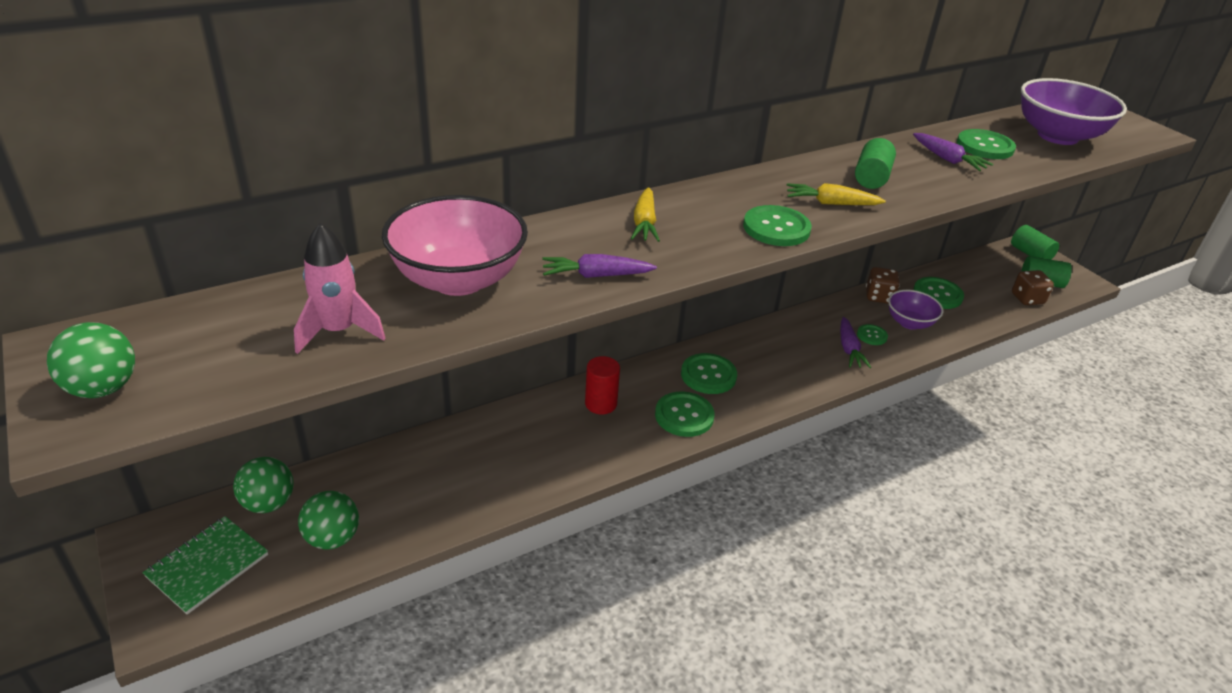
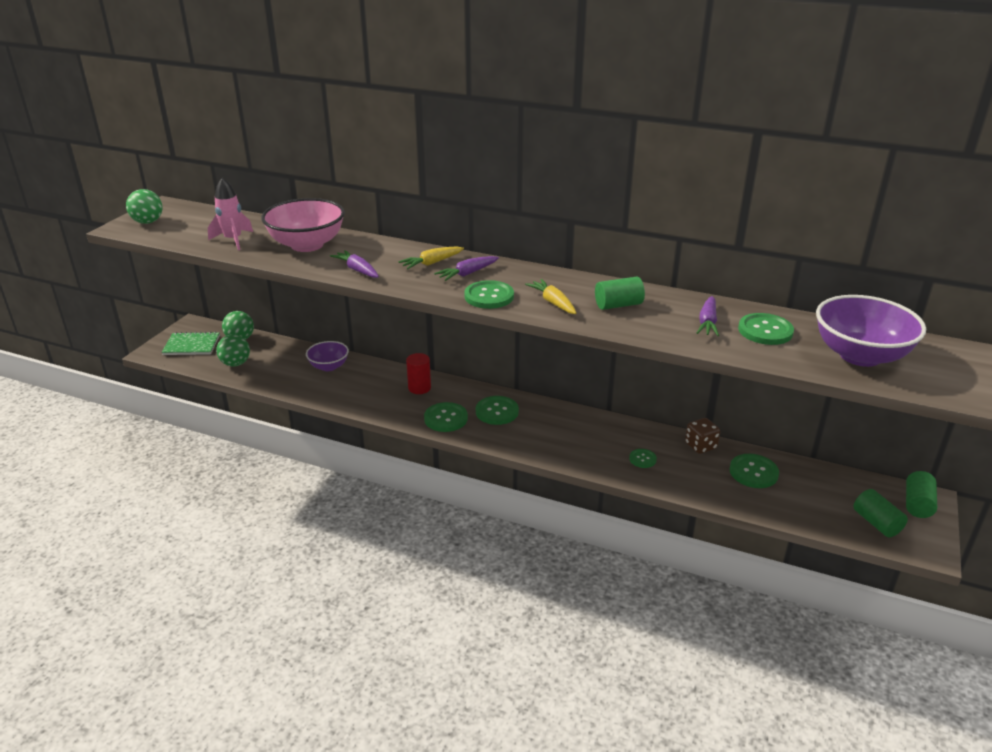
camera: 55 degrees right, 5 degrees down
purple carrot [840,317,871,368] -> purple carrot moved to [434,256,499,281]
purple bowl [888,290,943,330] -> purple bowl moved to [306,341,349,371]
brown dice [1012,270,1054,305] -> none

